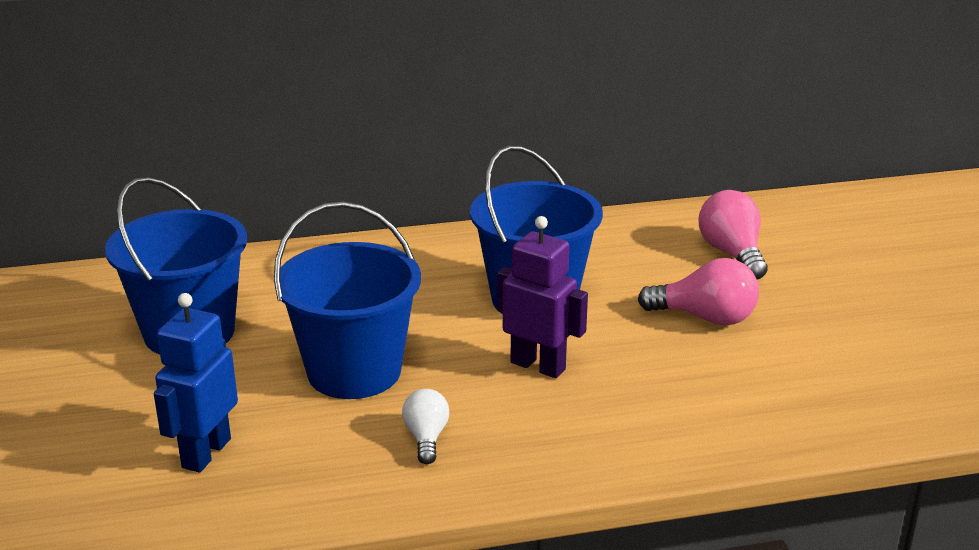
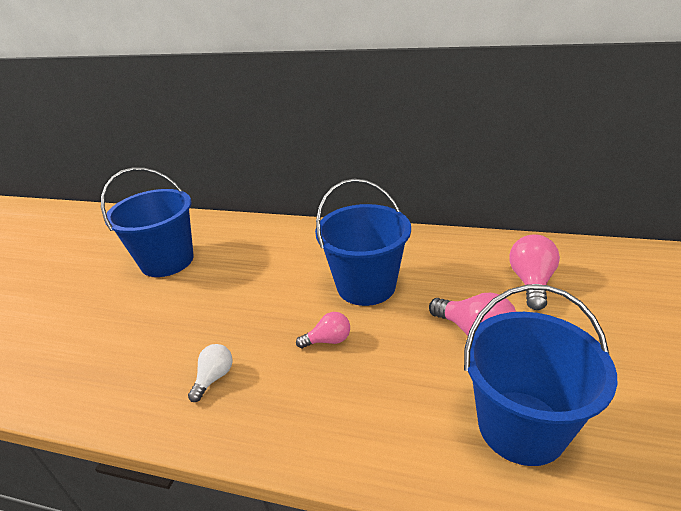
camera: 30 degrees right, 5 degrees up
blue robot [154,293,238,473] -> none
blue bucket [274,202,421,399] -> blue bucket moved to [464,285,618,466]
purple robot [497,216,588,378] -> pink light bulb [296,312,350,348]

